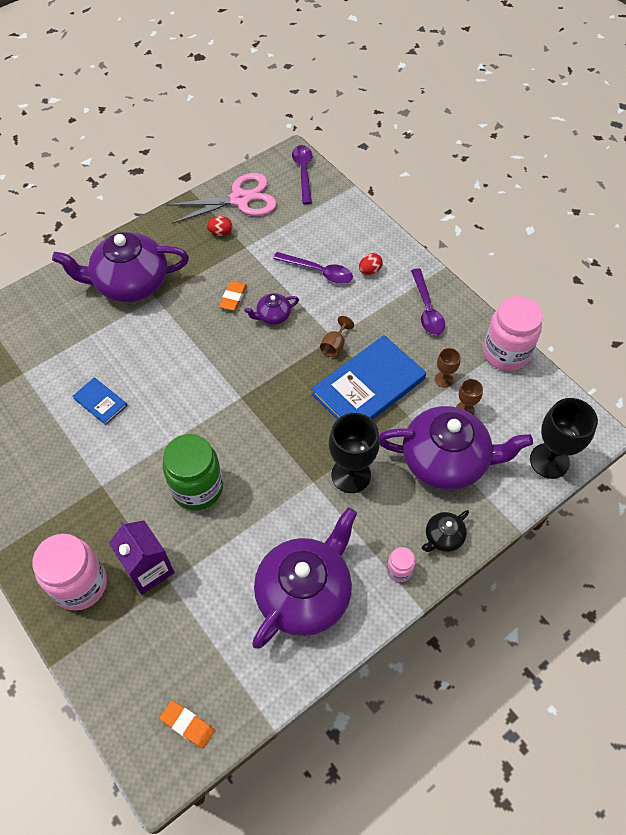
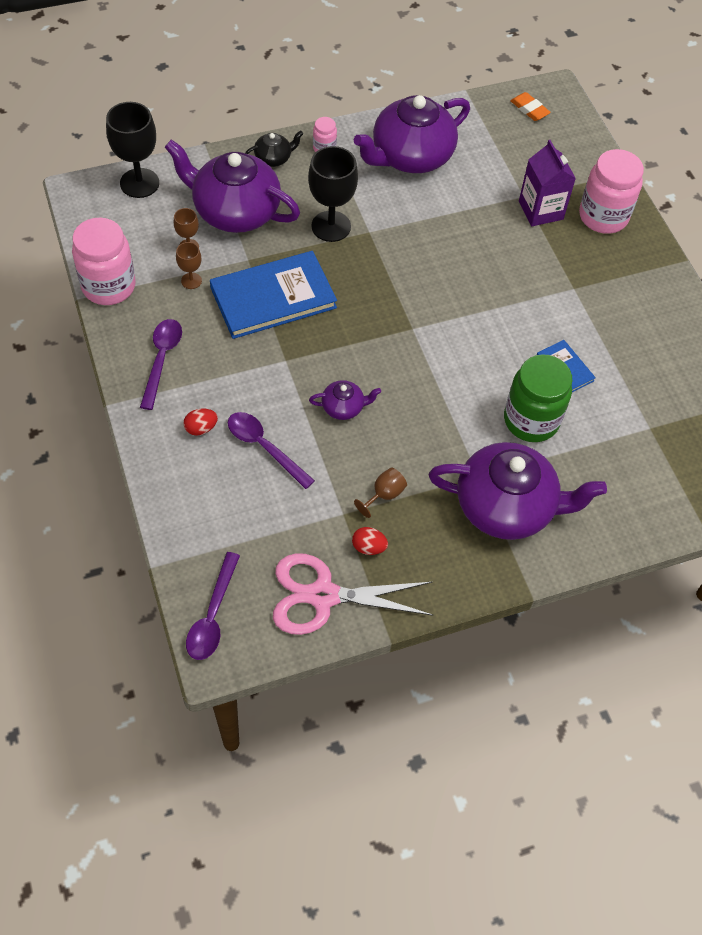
camera: 165 degrees left, 0 degrees up
green jar [163,434,223,510] -> green jar moved to [504,354,572,442]
orange eraser [219,281,247,311] -> none
brown goblet [320,316,354,357] -> brown goblet moved to [354,467,407,518]

